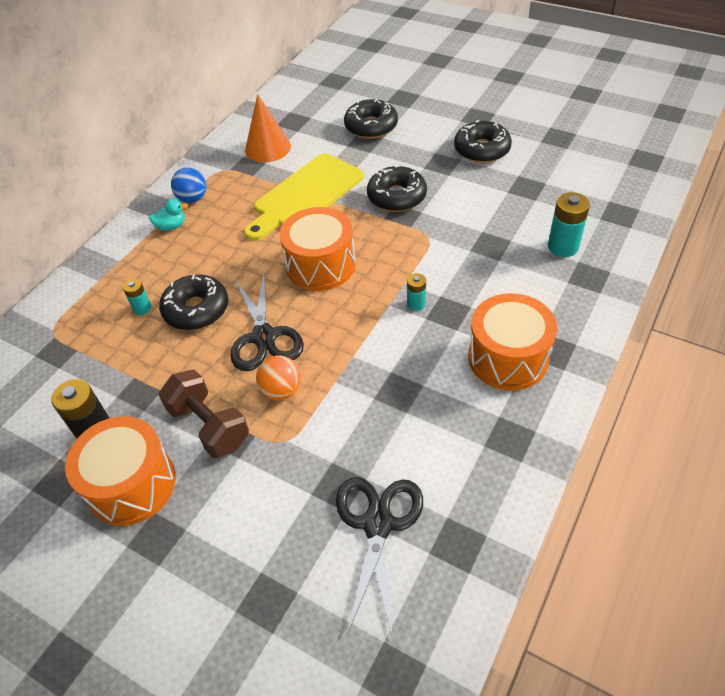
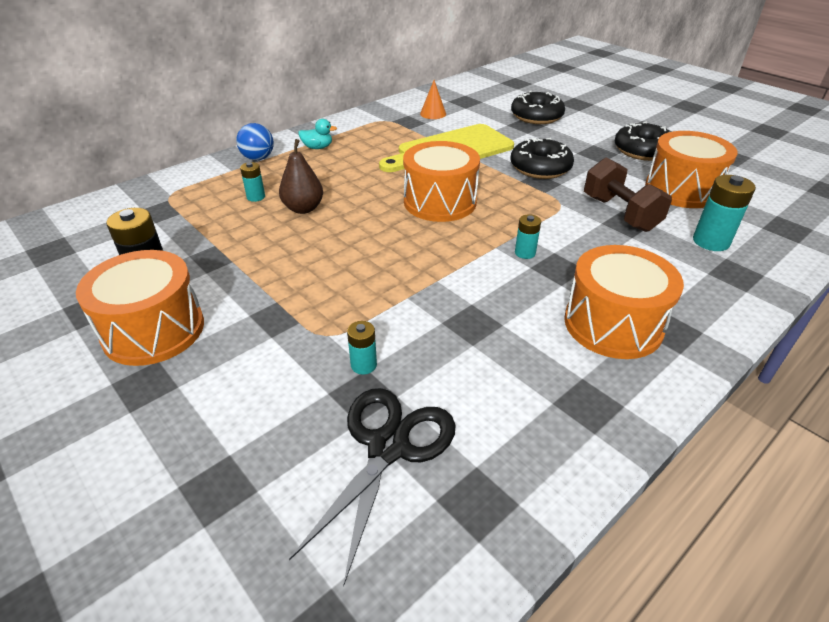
camera: 15 degrees right, 10 degrees down
black donut [159,275,228,330] -> brown pear [279,139,323,214]
brown dumbbell [159,369,249,458] -> brown dumbbell moved to [584,157,672,232]
blue ball [171,167,207,203] -> blue ball moved to [236,123,274,160]
black scissors [230,272,304,371] -> none
orange cone [245,94,291,163] -> orange cone [420,80,446,119], size x0.59
orange ball [256,356,301,400] -> none
none -> turquoise battery [347,321,377,375]
none -> orange drum [645,131,738,208]

